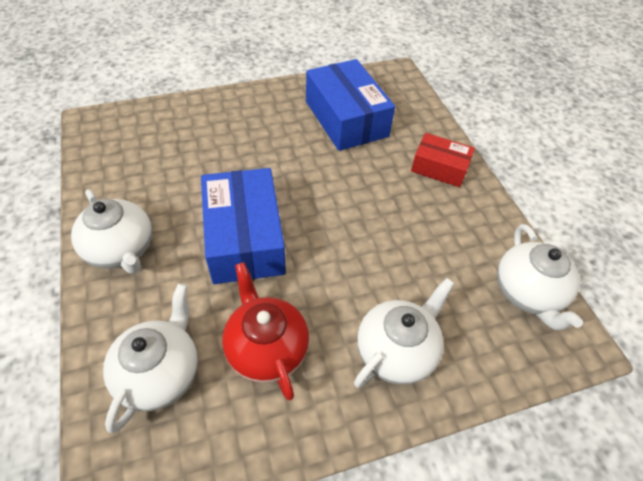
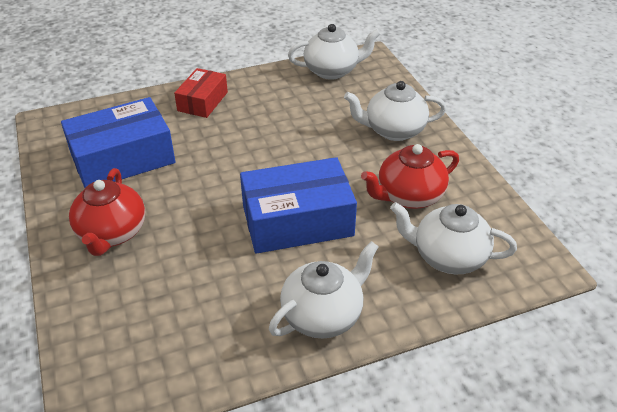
camera: 90 degrees left, 10 degrees down
white teapot [354,278,455,388] -> white teapot turned 45 degrees counterclockwise [344,81,447,141]
none -> red teapot [69,168,145,256]

